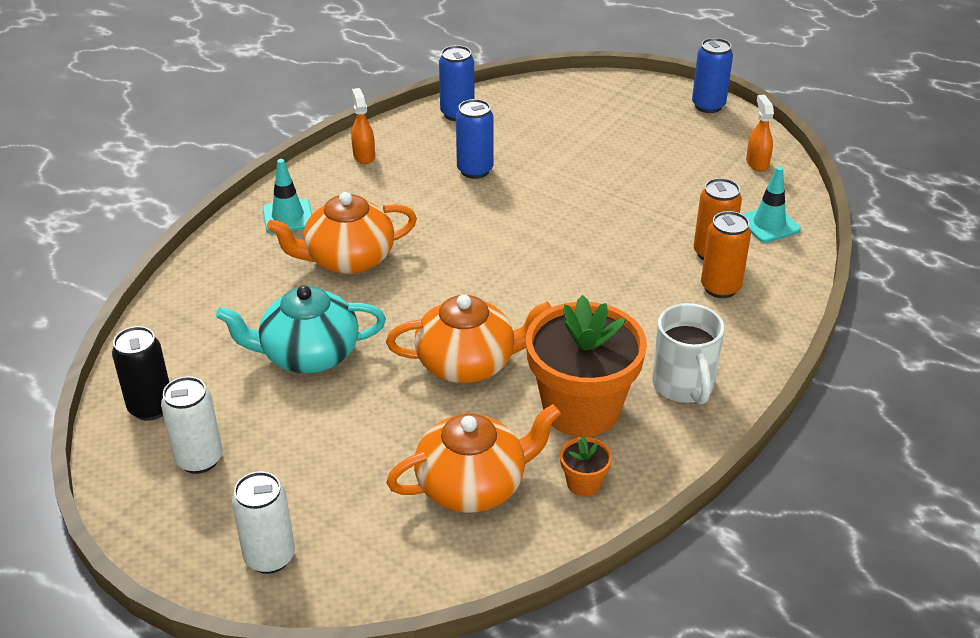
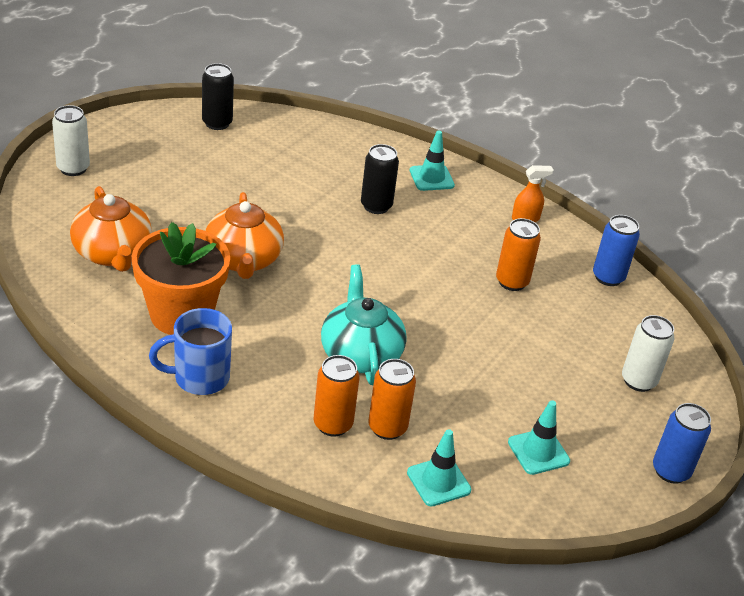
camera: 85 degrees right, 0 degrees up
white can [161,376,222,474] -> white can moved to [622,315,674,392]
turquoise teapot [216,285,386,373] -> turquoise teapot moved to [321,264,407,385]
orange teapot [267,192,417,274] -> black can [361,144,399,214]
blue can [456,99,494,179] -> orange can [496,218,541,291]
orange flower pot [560,436,612,497] -> none
white mug [652,303,724,405] -> blue mug [149,308,232,395]
orange spray bottle [746,95,774,172] -> none
none -> turquoise traffic cone [508,400,570,475]

